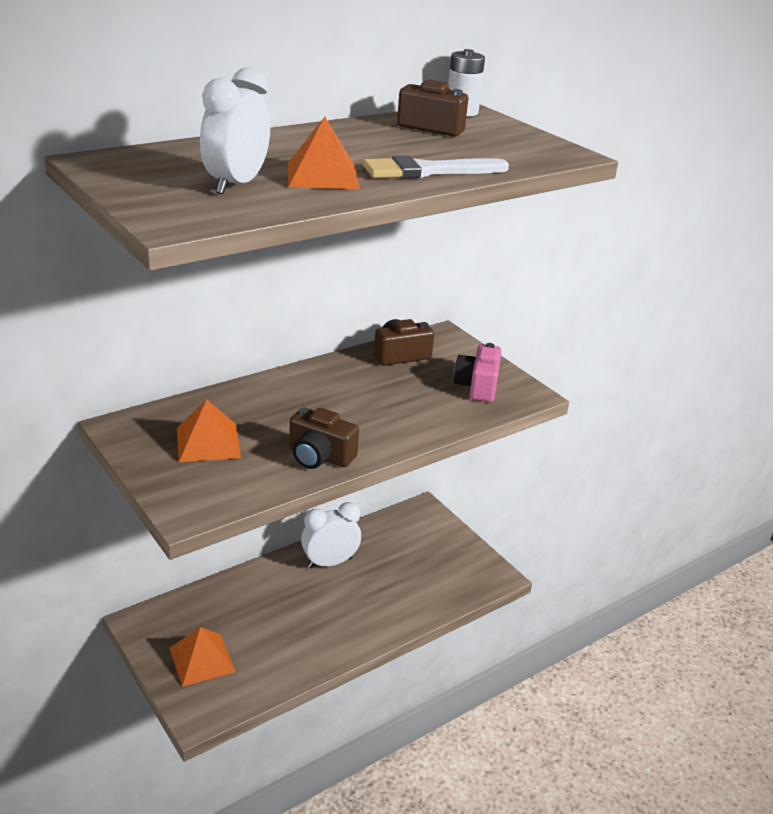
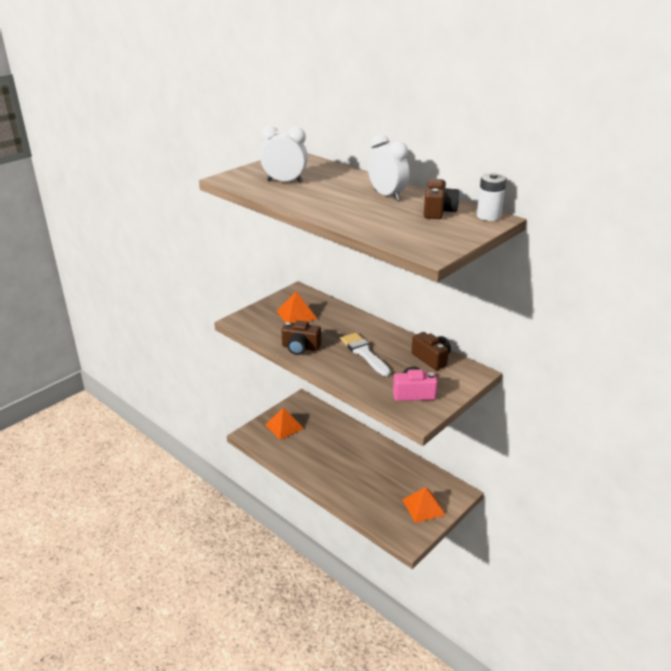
camera: 80 degrees right, 0 degrees up
orange pyramid [288,117,360,189] -> orange pyramid moved to [402,487,445,523]
brown camera [289,408,359,469] -> brown camera turned 90 degrees counterclockwise [281,320,321,355]
white clock [301,502,361,568] -> white clock moved to [368,135,410,201]
white brush [363,156,509,178] -> white brush moved to [340,333,391,377]

